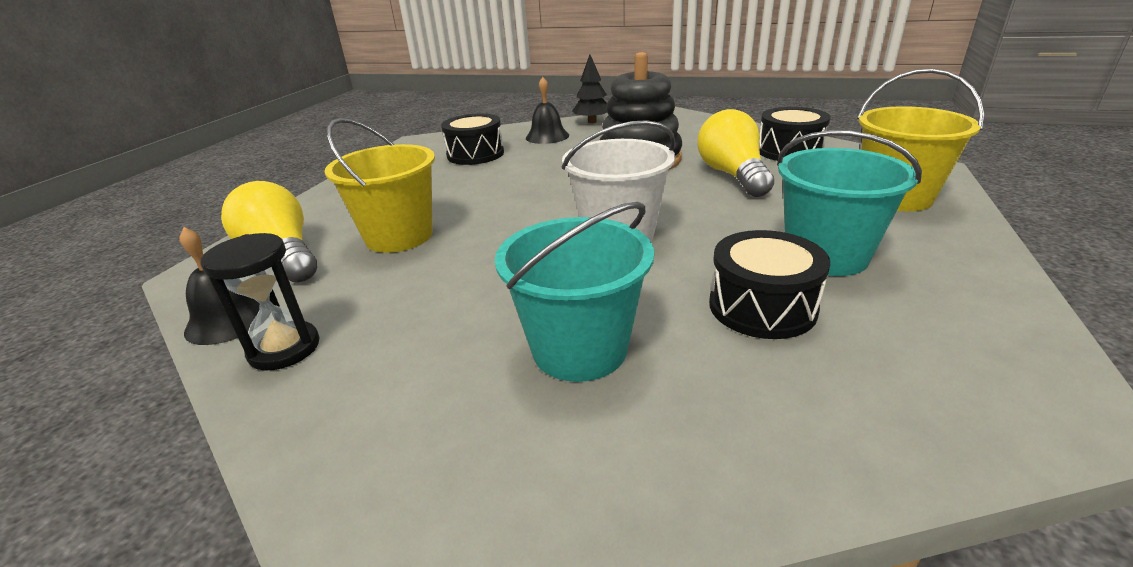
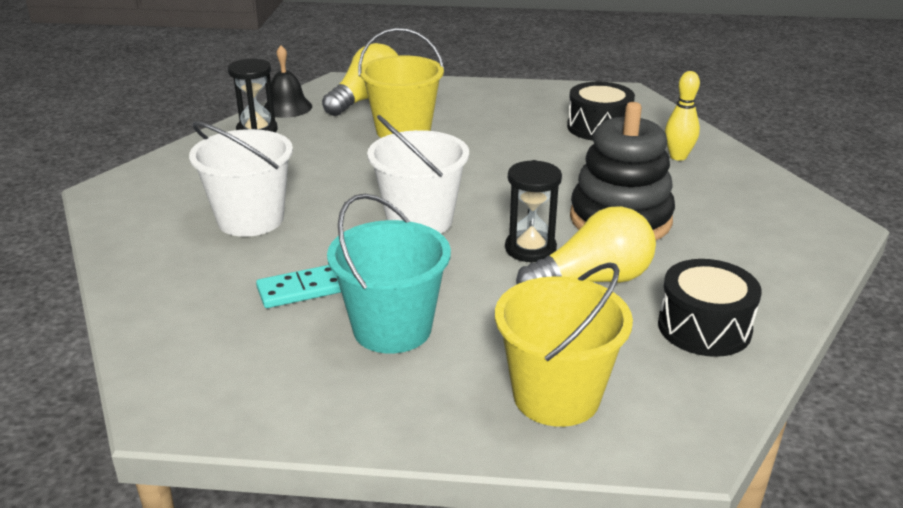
camera: 75 degrees right, 0 degrees up
turquoise bucket [495,202,654,382] -> white bucket [189,121,293,237]
black bell [526,77,569,144] -> yellow bowling pin [665,71,700,161]
black tree [572,54,607,123] -> none
black drum [709,230,830,339] -> turquoise domino [256,265,341,308]
none -> black hourglass [505,160,562,262]

